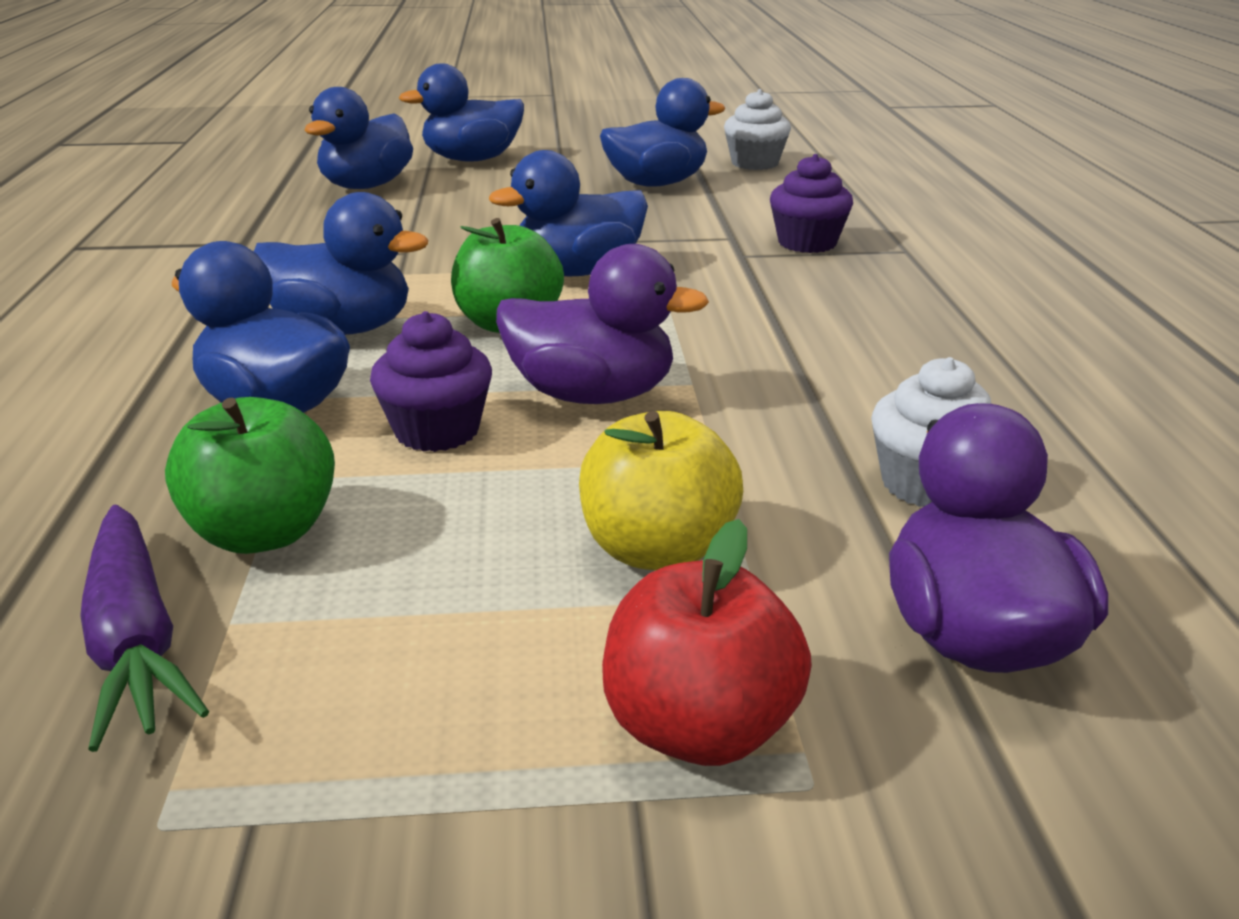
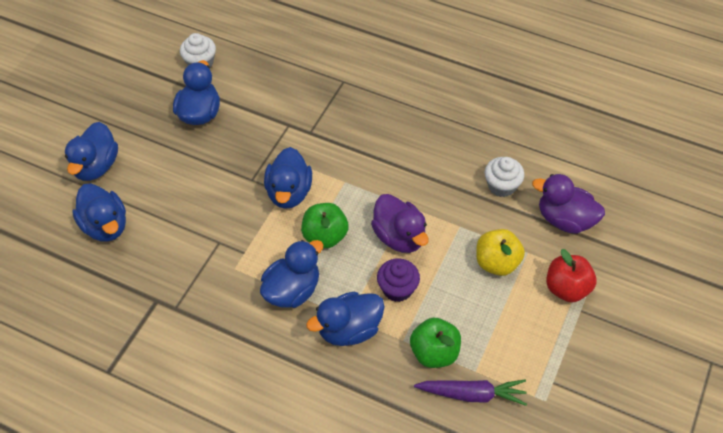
camera: 60 degrees left, 25 degrees up
purple duck [496,244,709,404] -> purple duck turned 105 degrees clockwise [371,194,429,253]
purple cupcake [770,154,853,253] -> none

